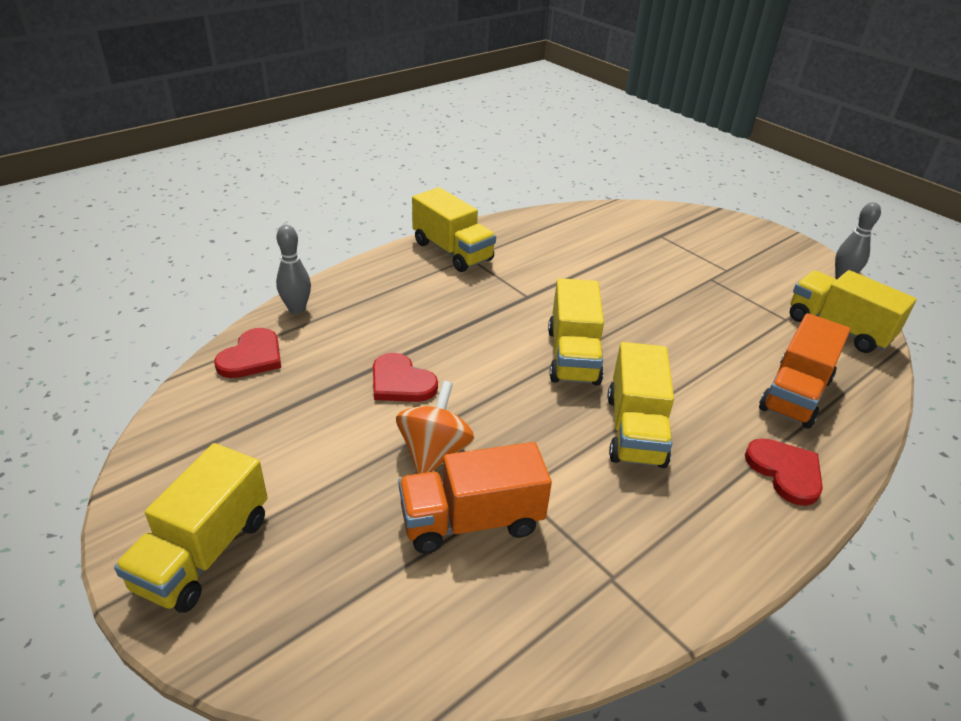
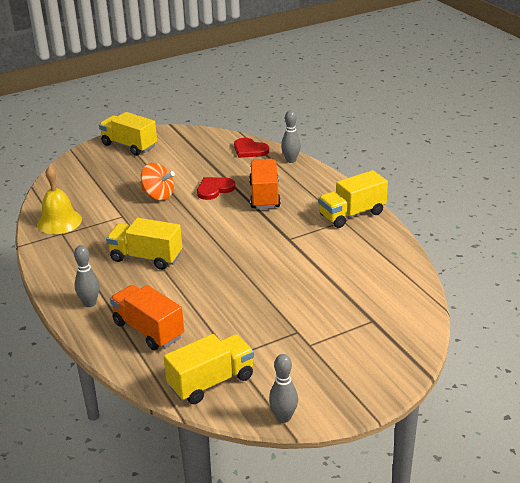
camera: 105 degrees right, 5 degrees down
orange truck [398,442,552,554] -> orange truck moved to [249,158,281,209]
yellow truck [548,278,604,385] -> none
red heart [745,438,823,506] -> grey bowling pin [74,245,100,307]
none -> yellow bell [37,166,82,234]

